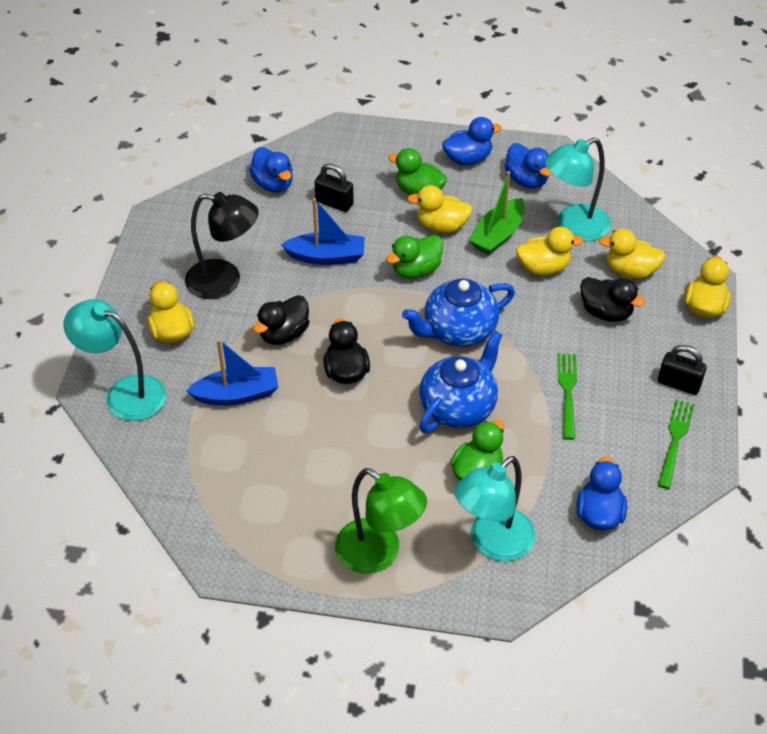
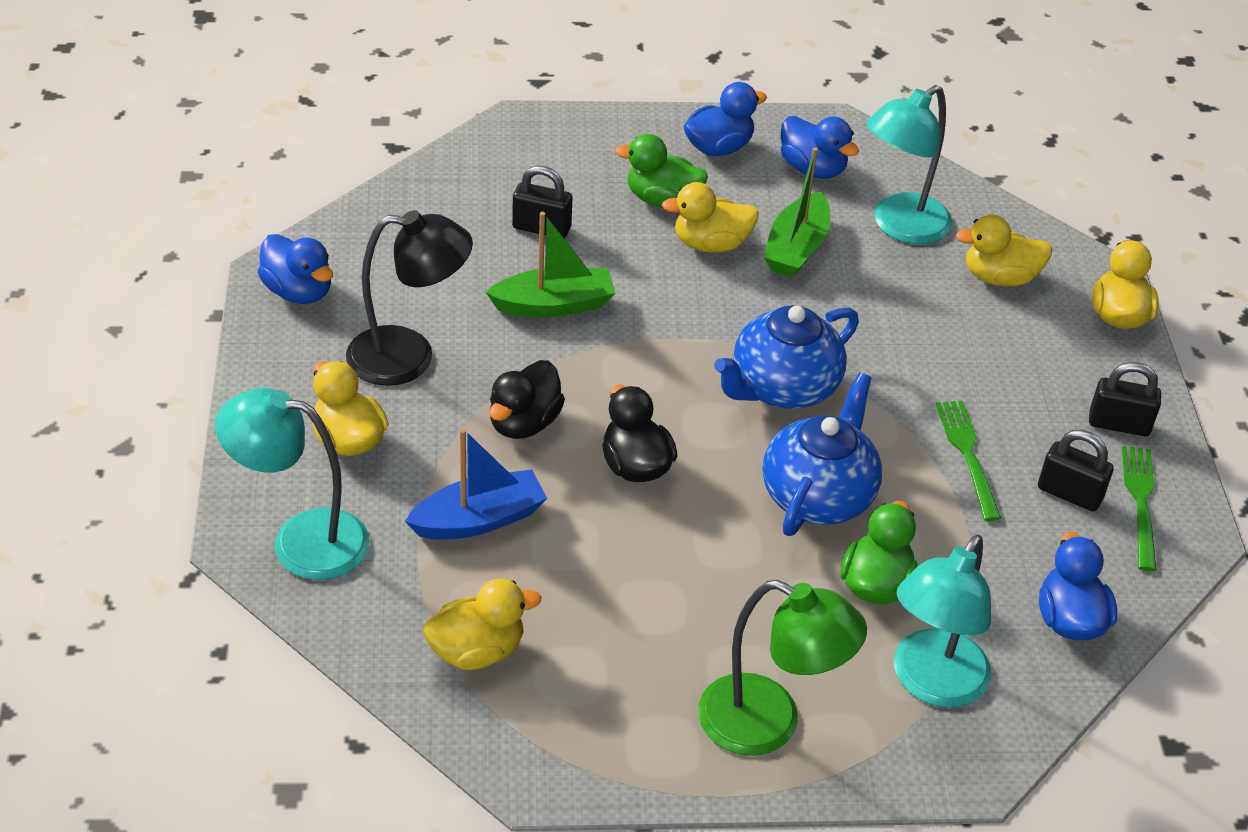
camera: 15 degrees left, 5 degrees down
blue duck [249,147,293,193] -> blue duck moved to [258,234,333,304]
blue boat [281,198,364,265] -> green boat [486,212,615,318]
green duck [386,235,443,279] -> none
yellow duck [516,227,583,275] -> yellow duck moved to [423,579,541,670]
black duck [580,277,645,322] -> none
none -> black padlock [1038,430,1114,511]

